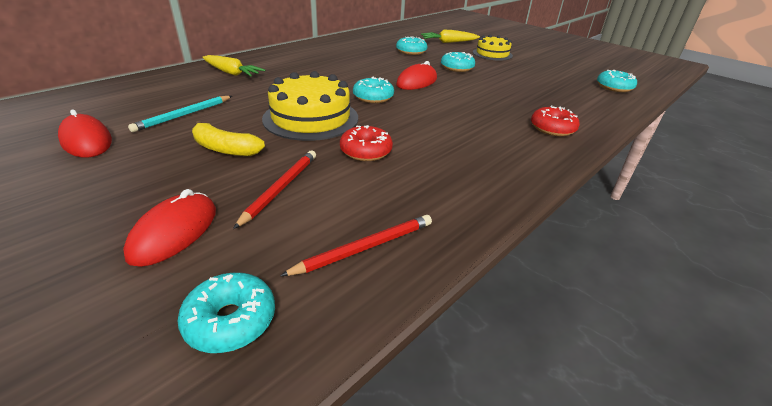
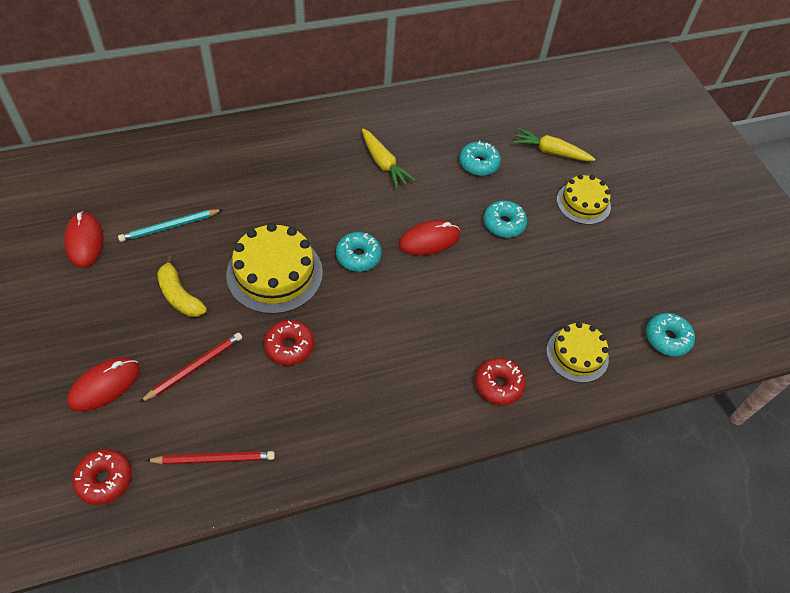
camera: 25 degrees right, 20 degrees up
turquoise donut [177,273,275,353] -> red donut [72,449,132,505]
yellow carrot [202,55,266,77] -> yellow carrot moved to [362,129,416,189]
none -> yellow cake [546,322,609,383]

